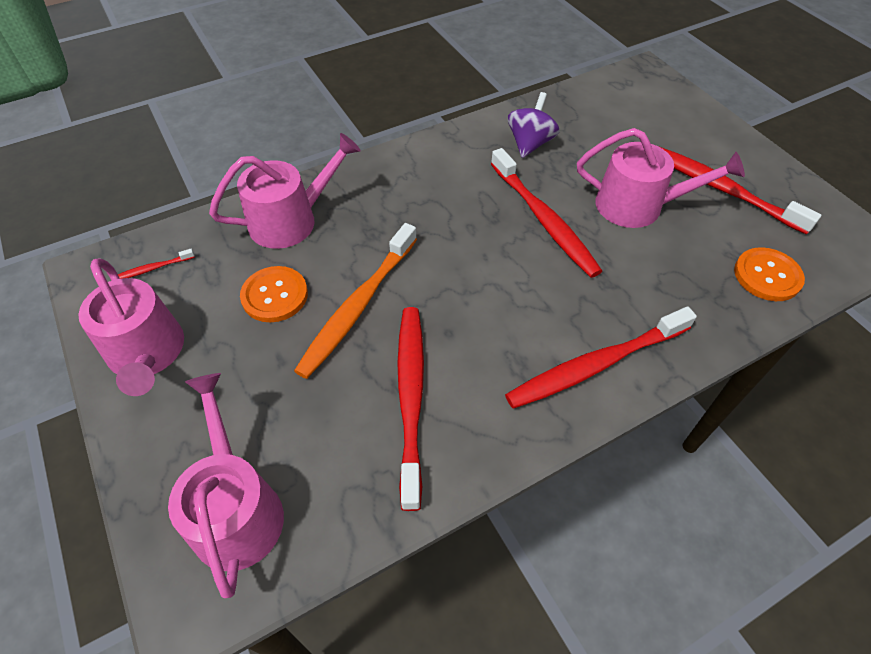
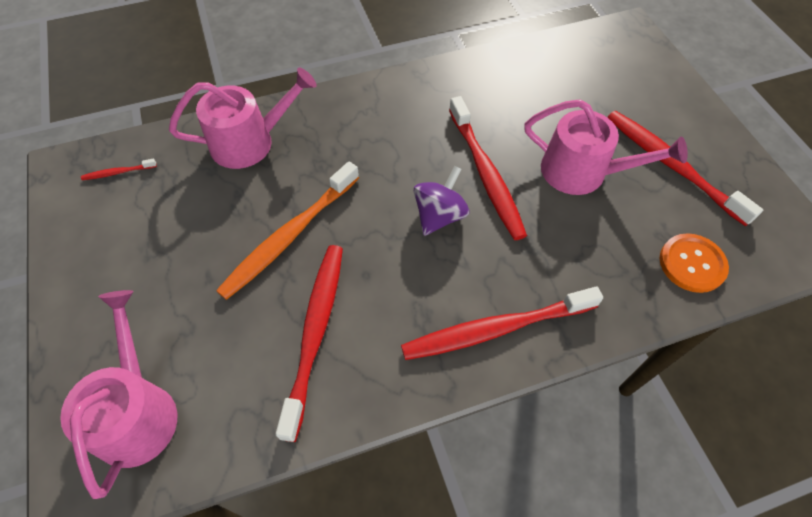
camera: 10 degrees right, 5 degrees up
pink watering can [78,259,184,396] -> none
orange button [240,266,308,322] -> none
purple spinning top [508,92,559,158] -> purple spinning top moved to [414,166,469,236]

